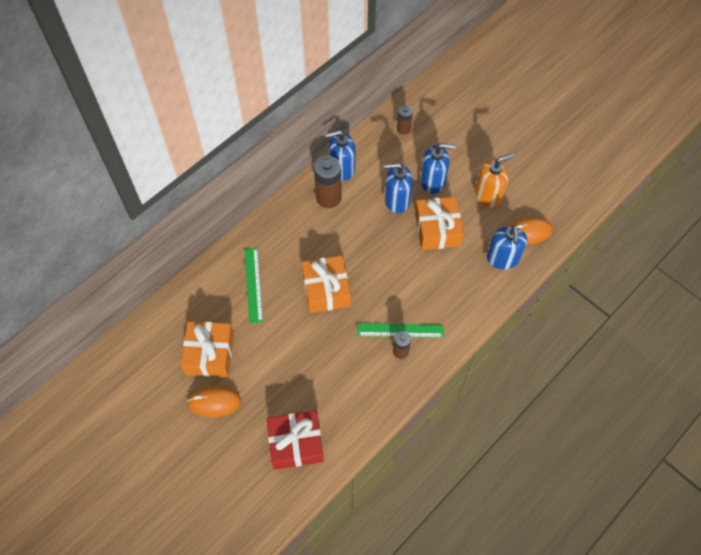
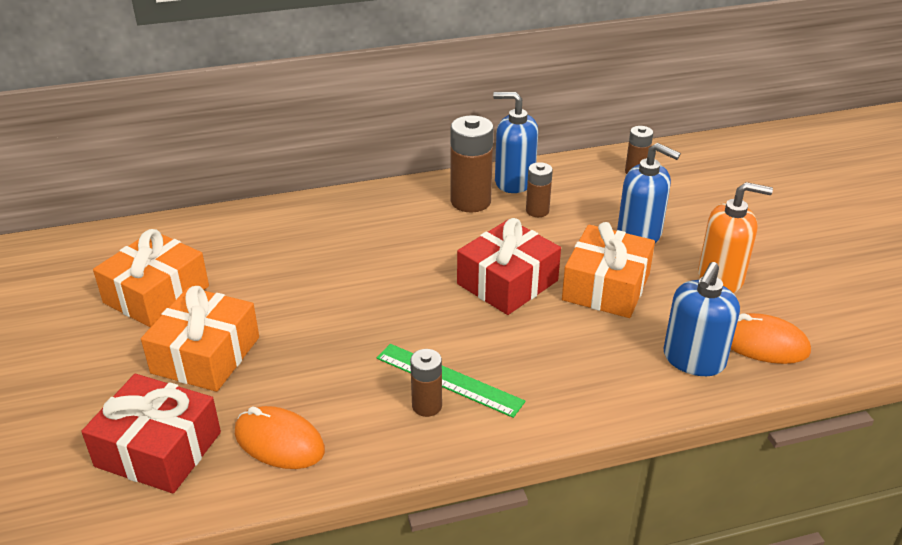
camera: 30 degrees right, 25 degrees down
orange mouse [187,386,241,417] -> orange mouse moved to [235,406,325,469]
green ruler [245,248,263,324] -> none
orange gift [302,255,351,313] -> orange gift moved to [141,286,259,392]
blue soap dispenser [384,163,413,213] -> none
none -> red gift [457,218,561,315]
none -> brown battery [526,162,553,217]

